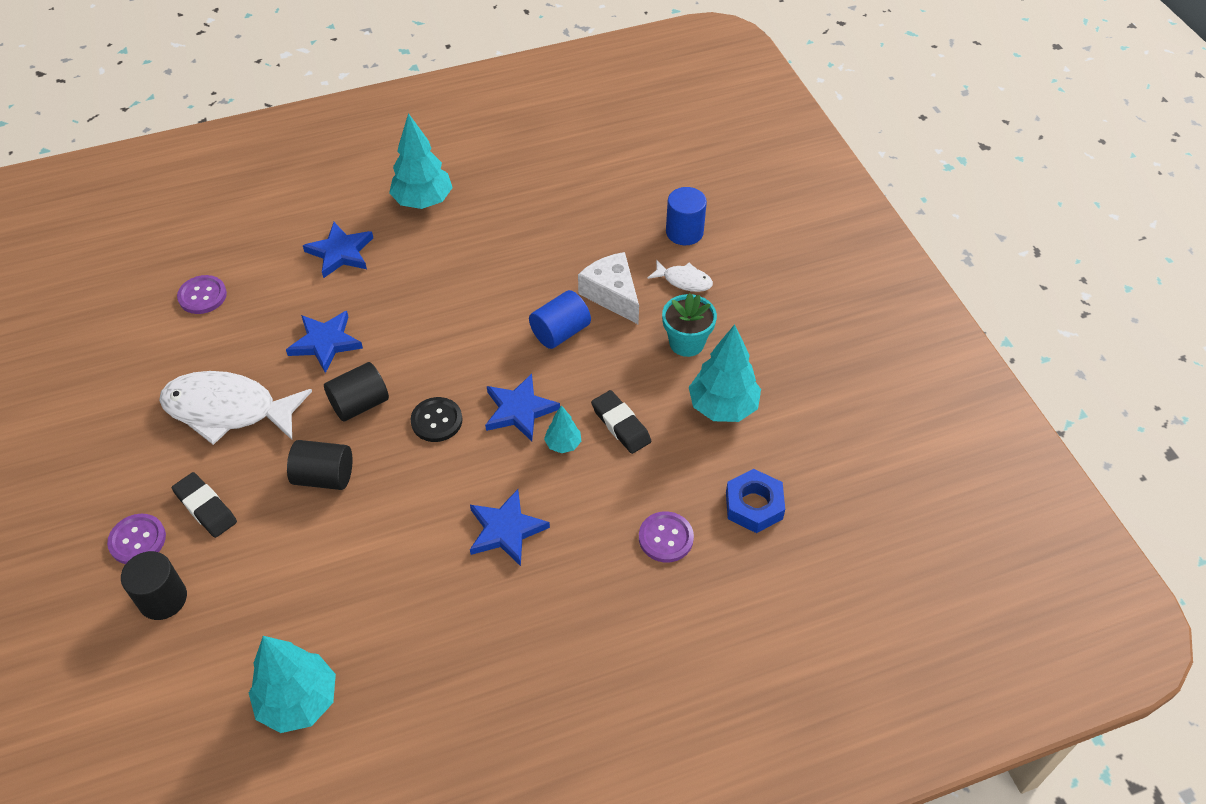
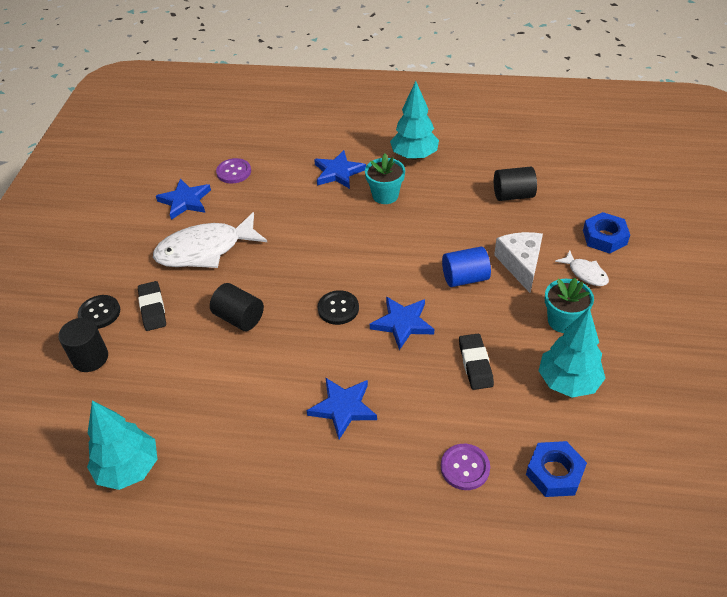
camera: 30 degrees right, 5 degrees down
purple button [107,514,166,564] -> black button [78,295,120,329]
white fish [159,371,312,445] -> white fish turned 60 degrees counterclockwise [153,212,267,268]
blue star [286,311,363,373] -> blue star moved to [156,178,211,220]
black cylinder [324,362,389,422] -> black cylinder moved to [494,167,537,201]
turquoise tree [544,405,581,453] -> none
blue cylinder [666,187,707,245] -> blue nut [583,212,630,254]
none -> turquoise flower pot [365,153,405,204]

